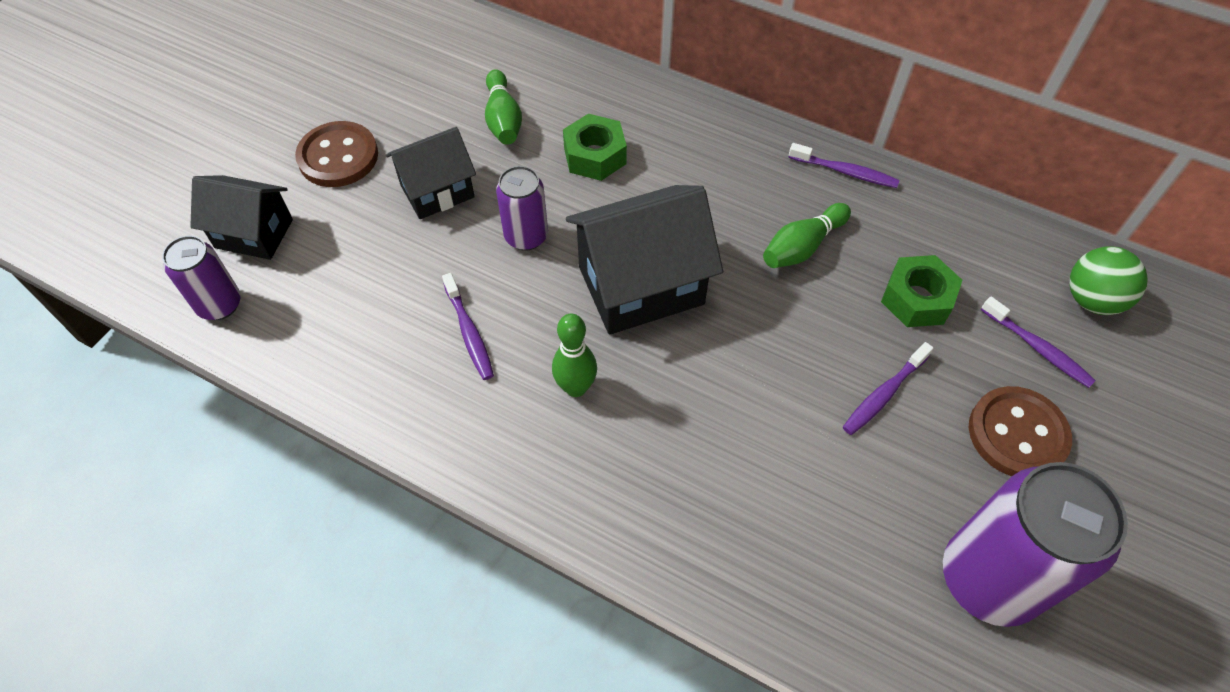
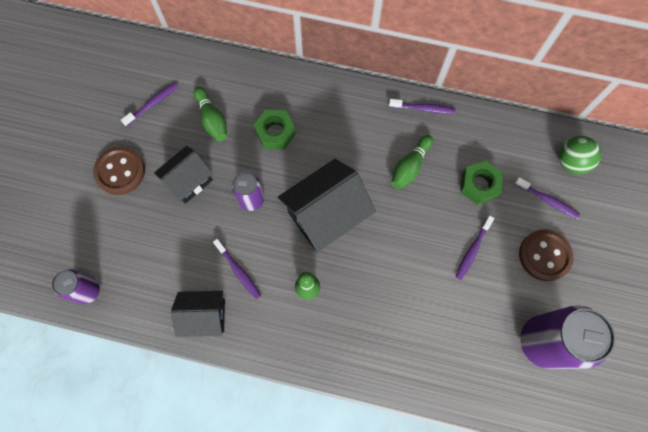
camera: 15 degrees left, 15 degrees up
black house [190,175,293,260] -> black house moved to [171,291,225,337]
none -> purple toothbrush [121,82,178,127]

